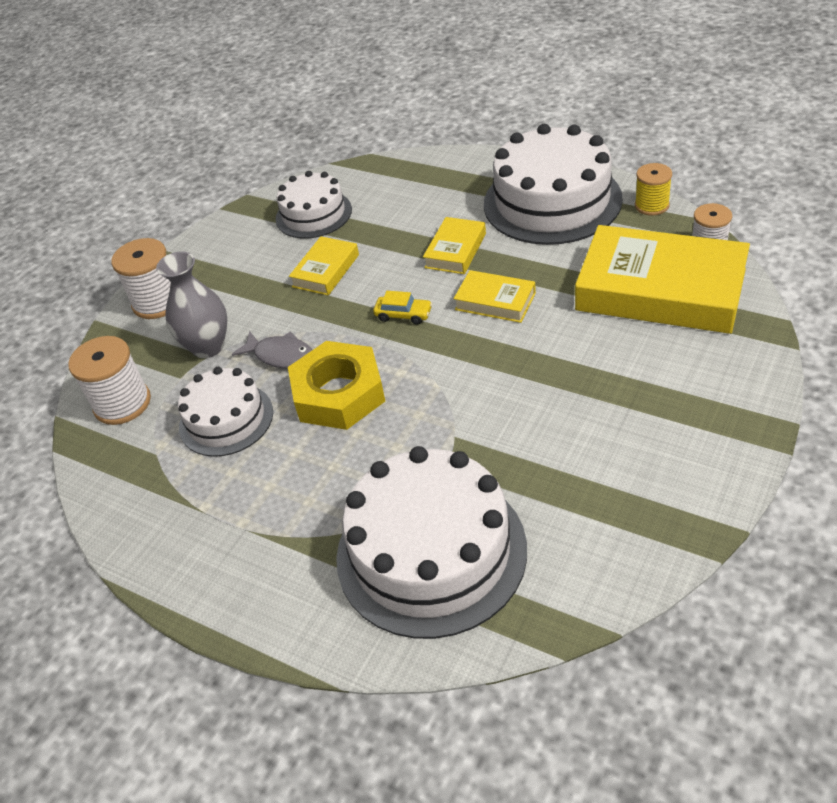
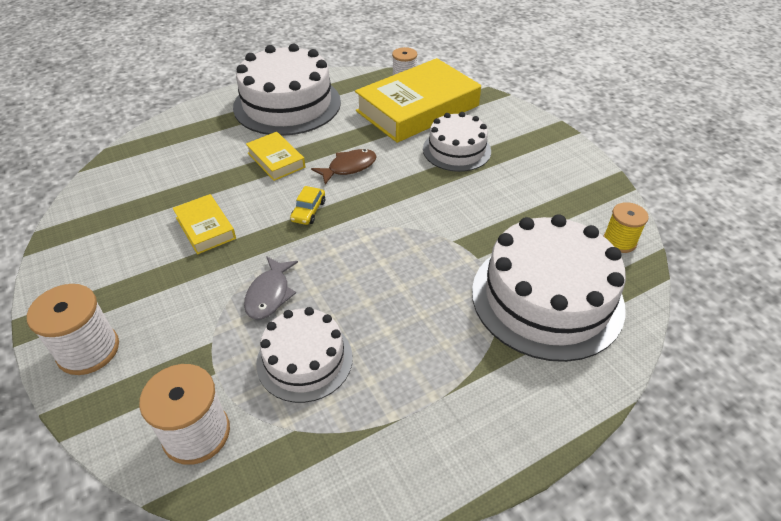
camera: 65 degrees left, 0 degrees up
grey vase [156,252,227,358] -> none
grey fish [232,331,313,369] -> grey fish turned 135 degrees clockwise [244,256,298,319]
white cake [276,171,352,239] -> white cake moved to [423,112,491,172]
yellow nut [288,341,385,430] -> none
yellow car [373,291,432,325] -> yellow car turned 150 degrees clockwise [290,186,325,225]
yellow book [454,270,536,323] -> brown fish [311,149,377,184]
yellow spool [635,163,672,216] -> yellow spool moved to [603,202,649,253]

